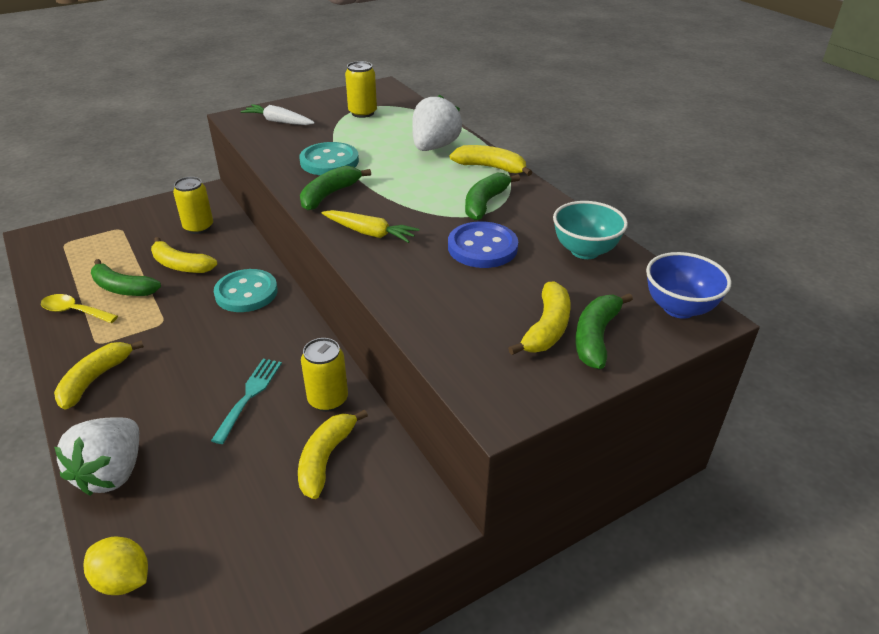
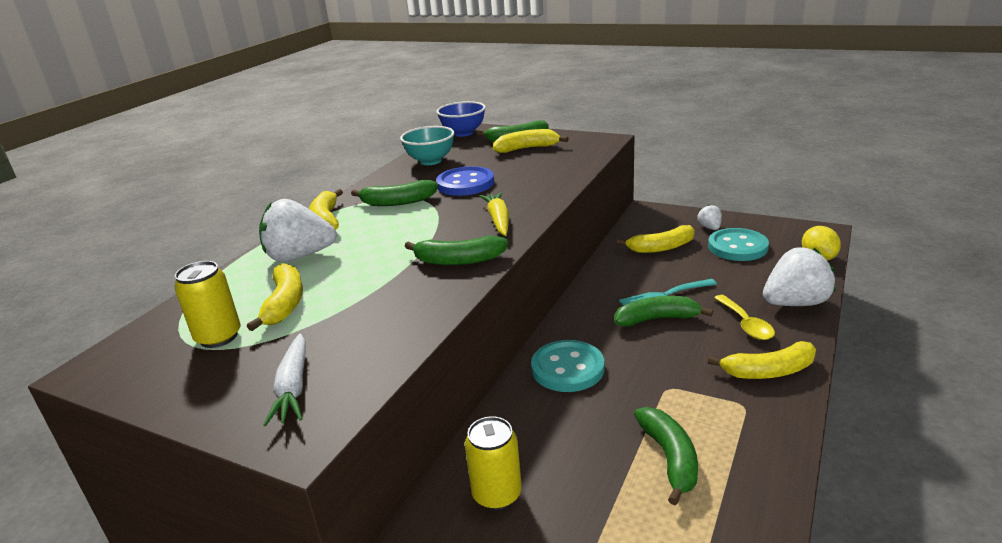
camera: 120 degrees left, 10 degrees down
yellow spoon [41,294,118,323] -> yellow spoon moved to [714,295,775,340]
yellow banana [151,237,217,273] -> yellow banana moved to [247,263,303,331]
turquoise button [299,142,359,175] -> turquoise button moved to [708,228,769,261]
yellow can [301,338,348,412] -> none
none -> green banana [615,296,713,327]
none -> white strawberry [697,204,722,230]

